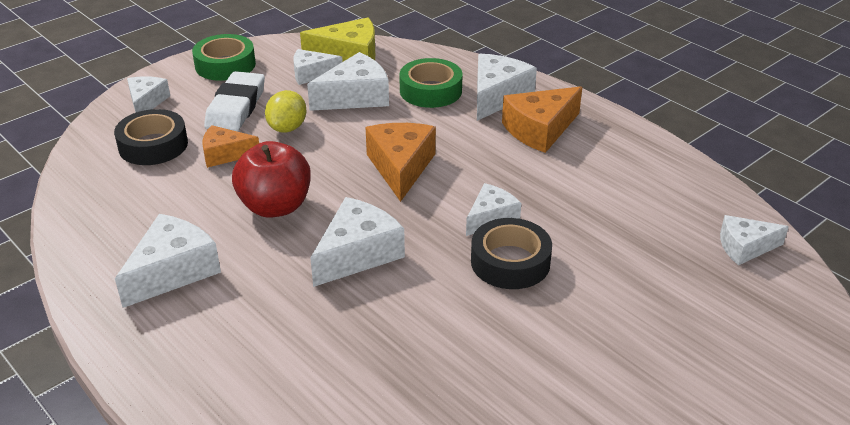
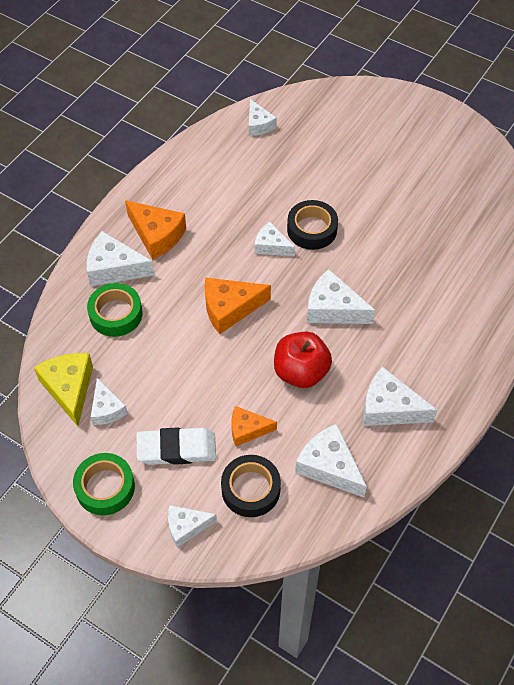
camera: 105 degrees left, 20 degrees up
orange cheese [203,125,259,168] -> orange cheese turned 105 degrees clockwise [232,406,277,447]
yellow lemon [265,90,306,133] -> none
white cheese [307,52,389,111] -> white cheese moved to [295,424,367,497]

